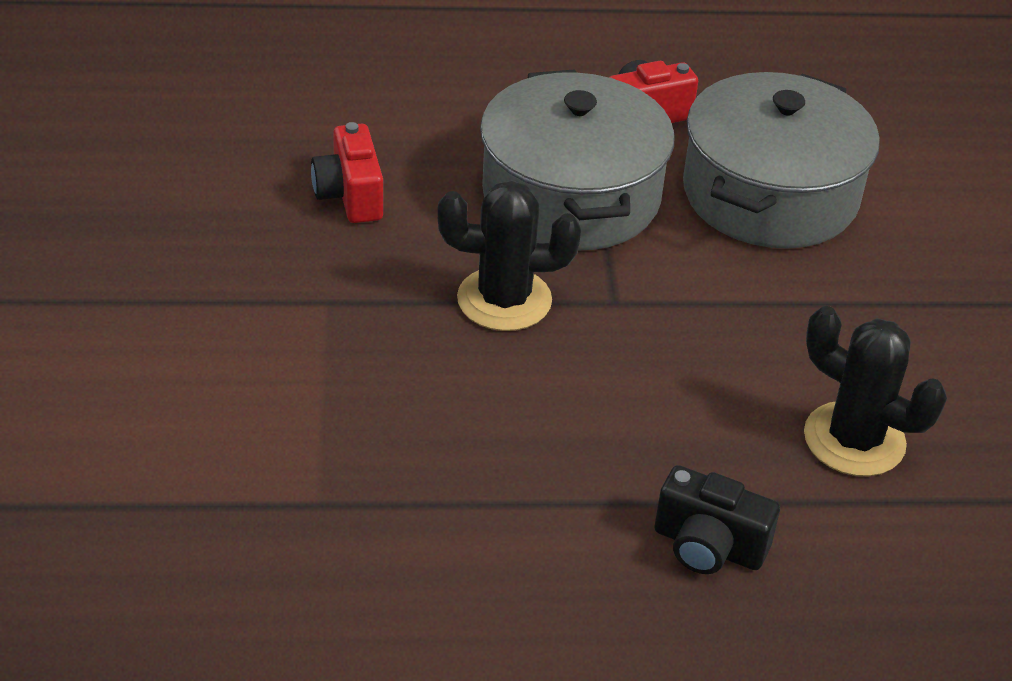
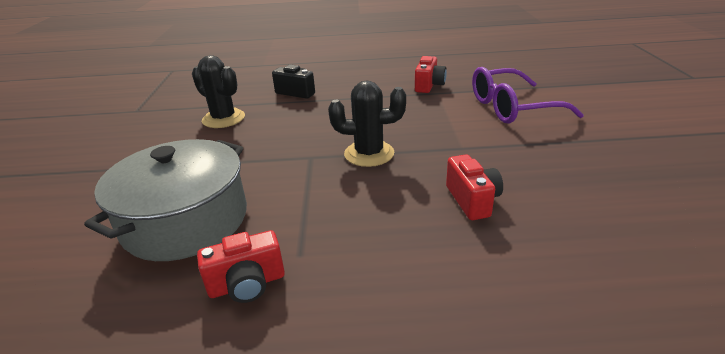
camera: 175 degrees left, 10 degrees down
grey pot [480,69,675,250] -> none
none -> red camera [415,56,447,93]
none -> purple glasses [472,67,584,124]

